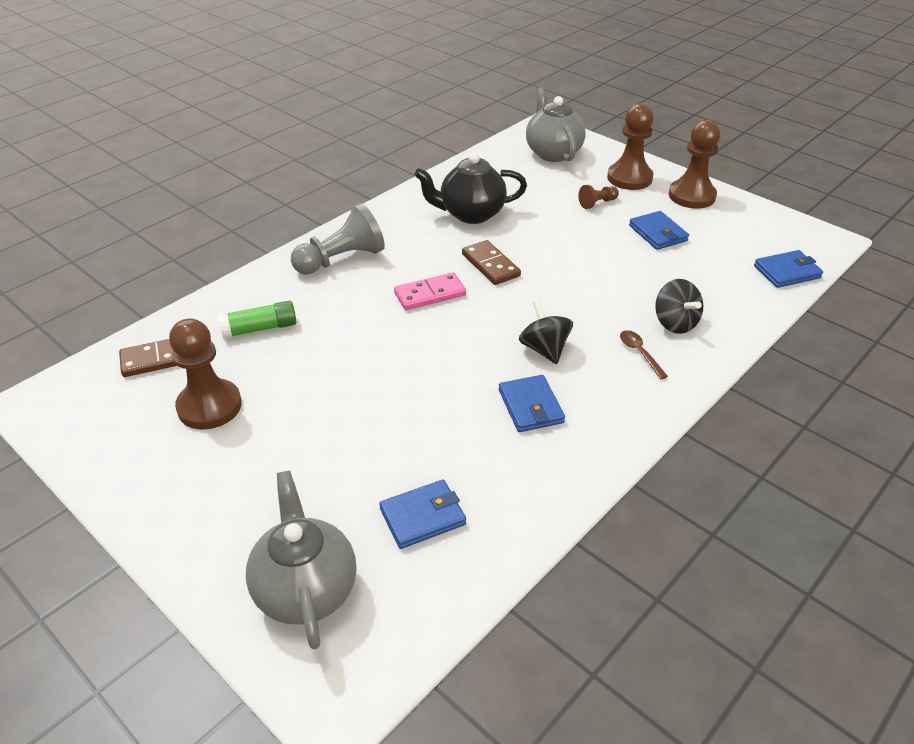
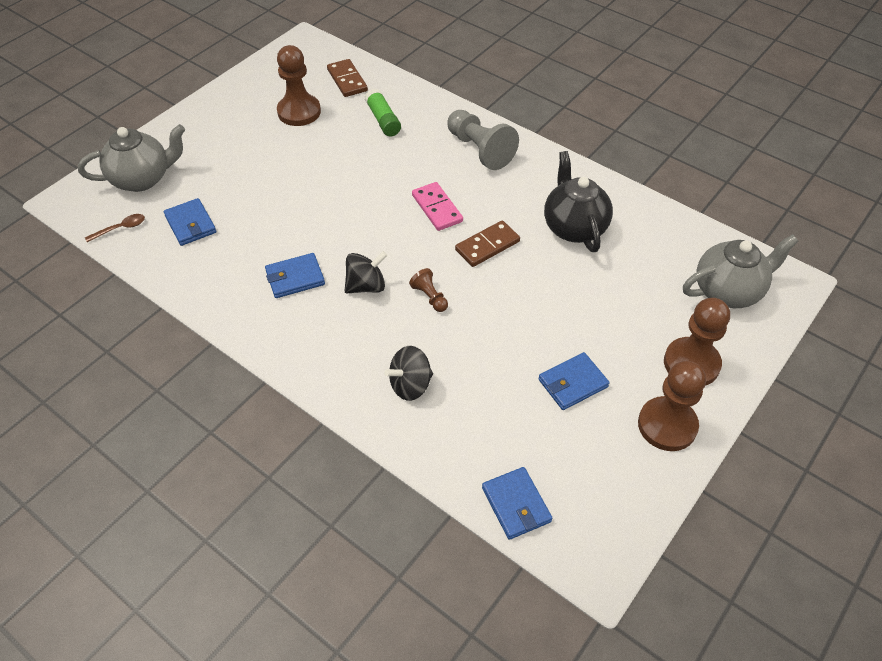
camera: 85 degrees right, 10 degrees up
brown pawn [578,185,619,209] -> brown pawn moved to [409,268,448,312]
brown spoon [620,330,668,379] -> brown spoon moved to [85,214,145,242]

